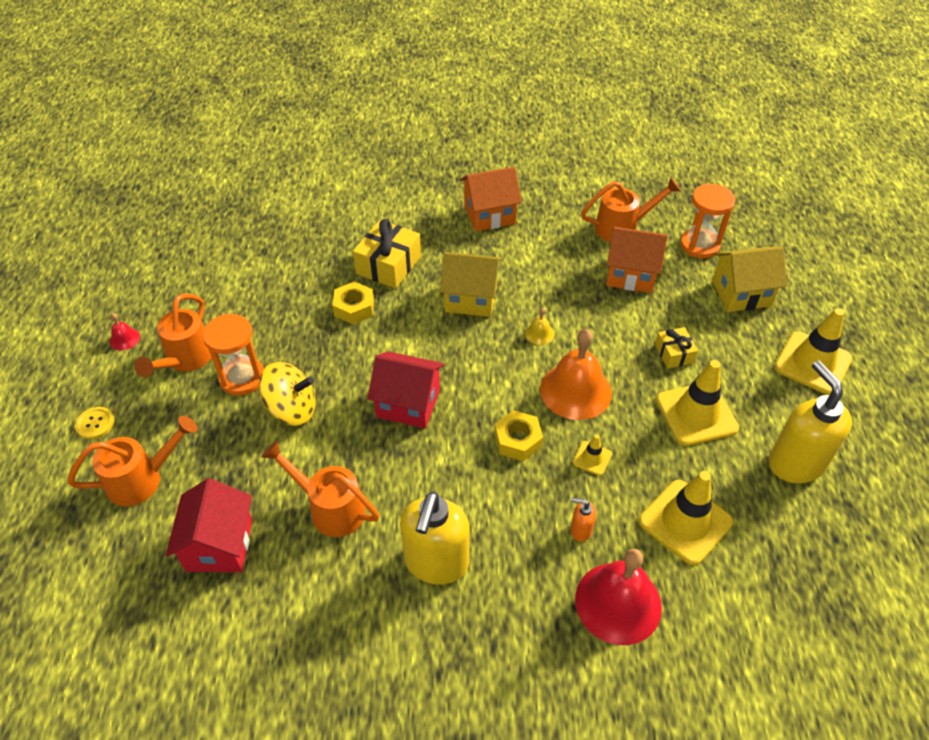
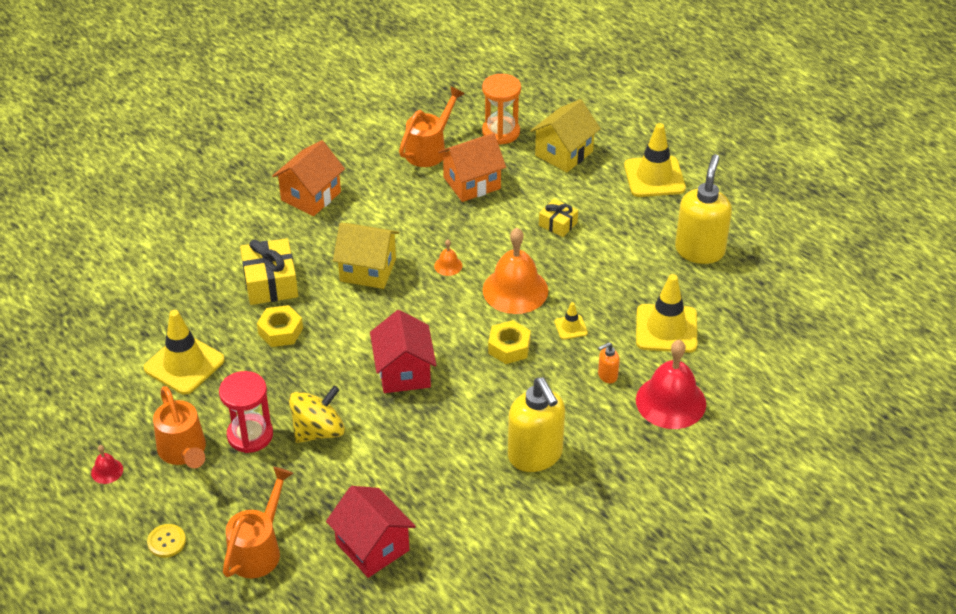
camera: 40 degrees left, 5 degrees down
orange hourglass [203,314,264,396] -> red hourglass [219,371,273,453]
orange watering can [262,441,379,537] -> none
red house [367,351,444,429] -> red house turned 75 degrees counterclockwise [370,310,436,393]
yellow house [440,252,502,317] -> yellow house turned 45 degrees clockwise [333,223,399,289]
yellow bell [525,308,554,345] -> orange bell [434,240,462,276]
yellow traffic cone [656,360,739,446] -> yellow traffic cone moved to [144,310,225,394]
yellow soap dispenser [769,360,852,483] -> yellow soap dispenser turned 75 degrees clockwise [675,154,732,264]

